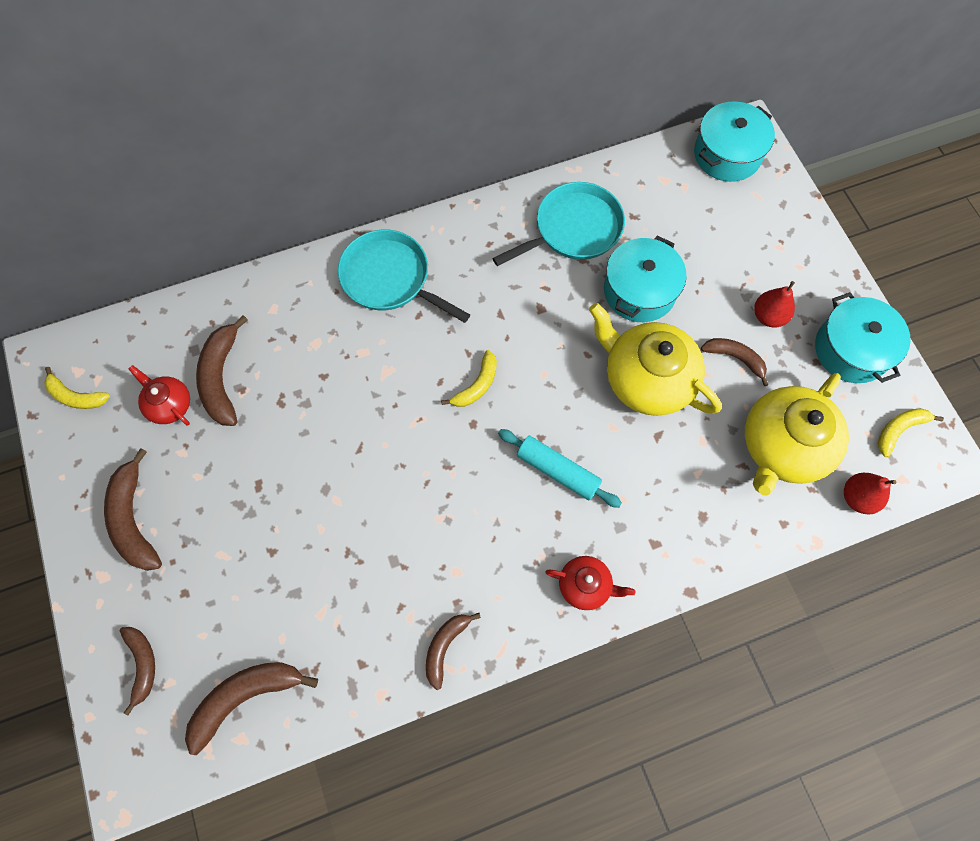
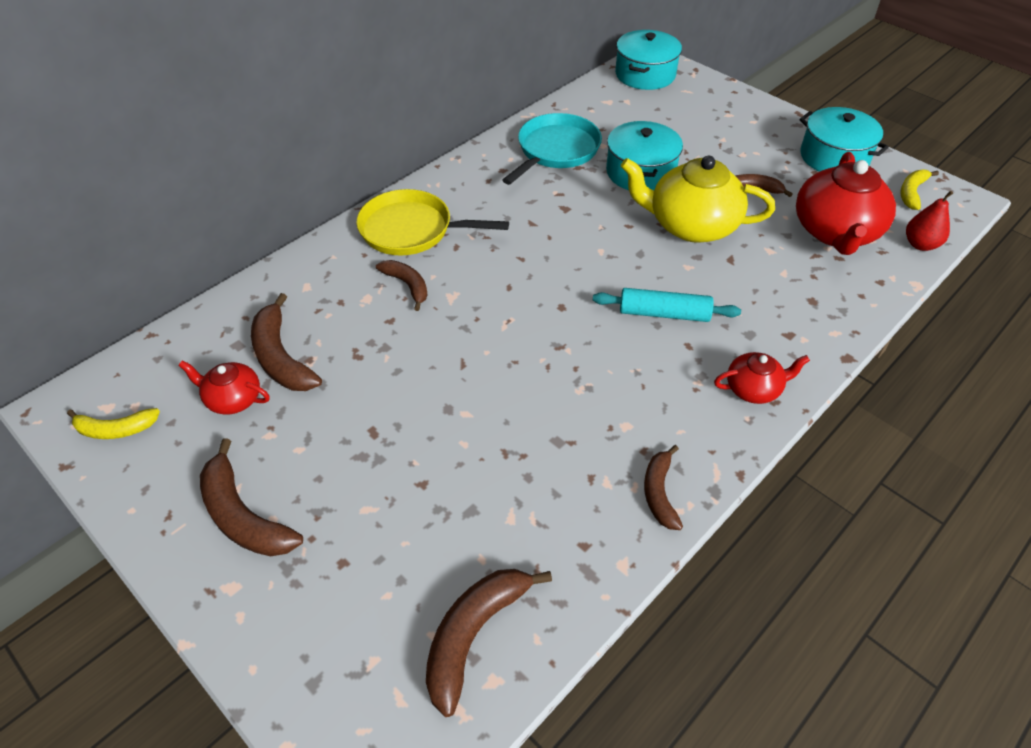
camera: 25 degrees left, 20 degrees down
brown banana [120,627,155,715] -> brown banana moved to [376,260,428,311]
turquoise pan [338,230,470,323] -> yellow pan [356,189,509,255]
yellow banana [441,350,497,407] -> none
yellow teapot [745,373,849,496] -> red teapot [796,152,896,255]
red pear [754,281,795,328] -> none

